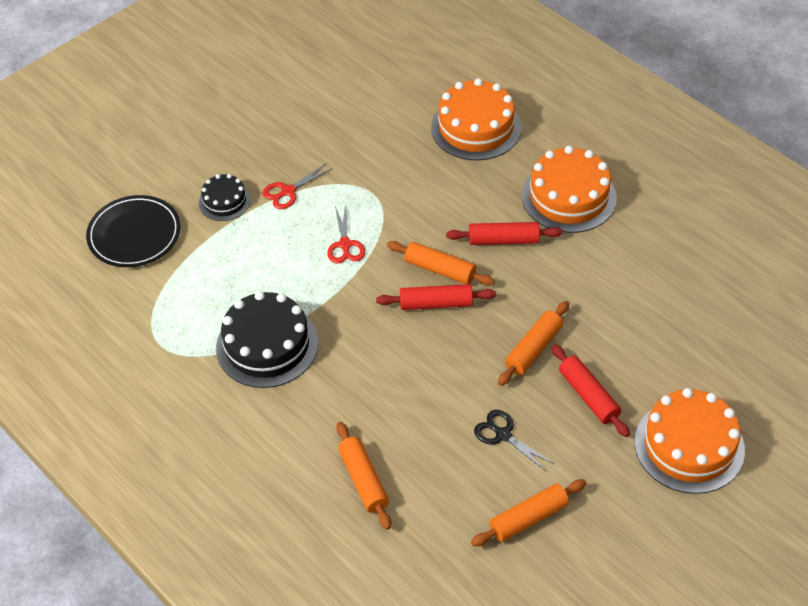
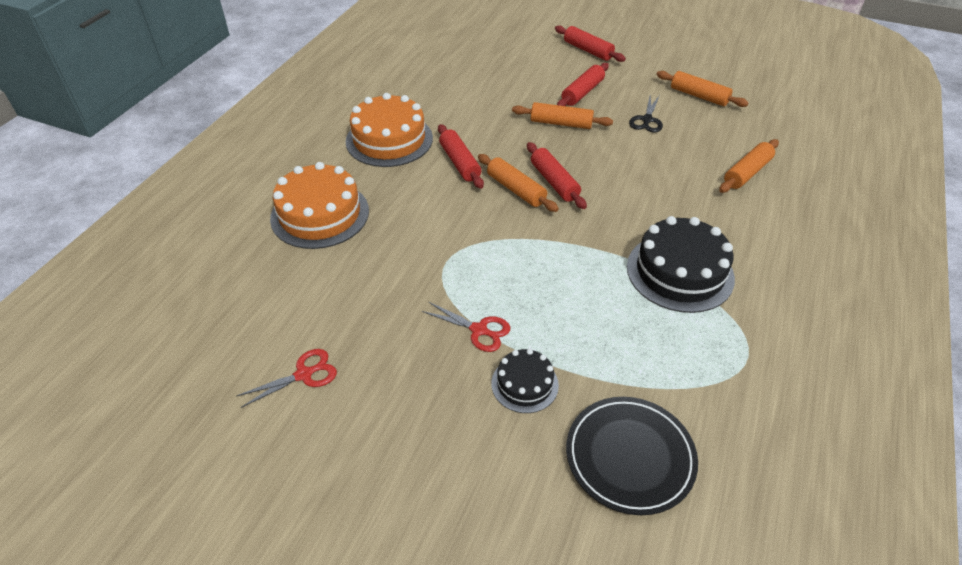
camera: 115 degrees left, 5 degrees down
red scissors [327,204,365,264] -> red scissors moved to [236,349,337,408]
orange rolling pin [387,241,495,286] -> orange rolling pin turned 45 degrees counterclockwise [478,154,559,212]
orange cake [635,388,745,494] -> red rolling pin [555,25,626,62]

